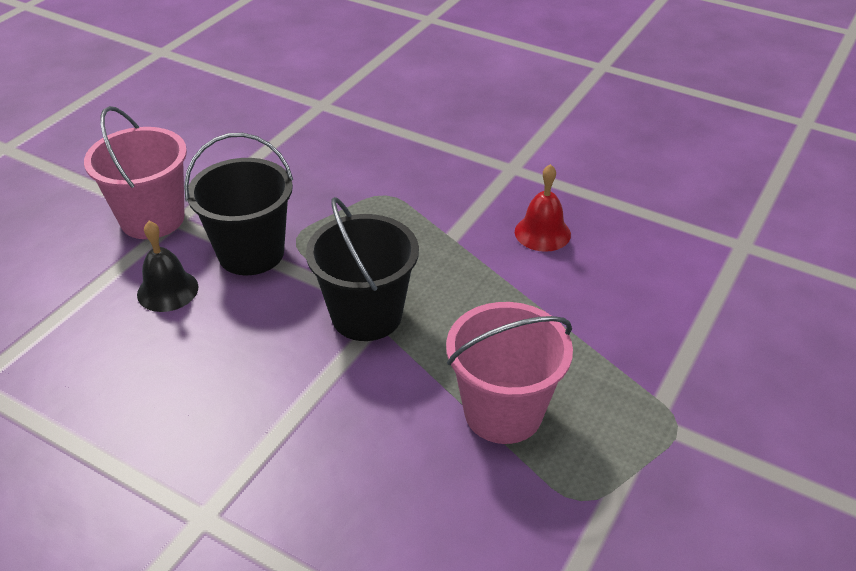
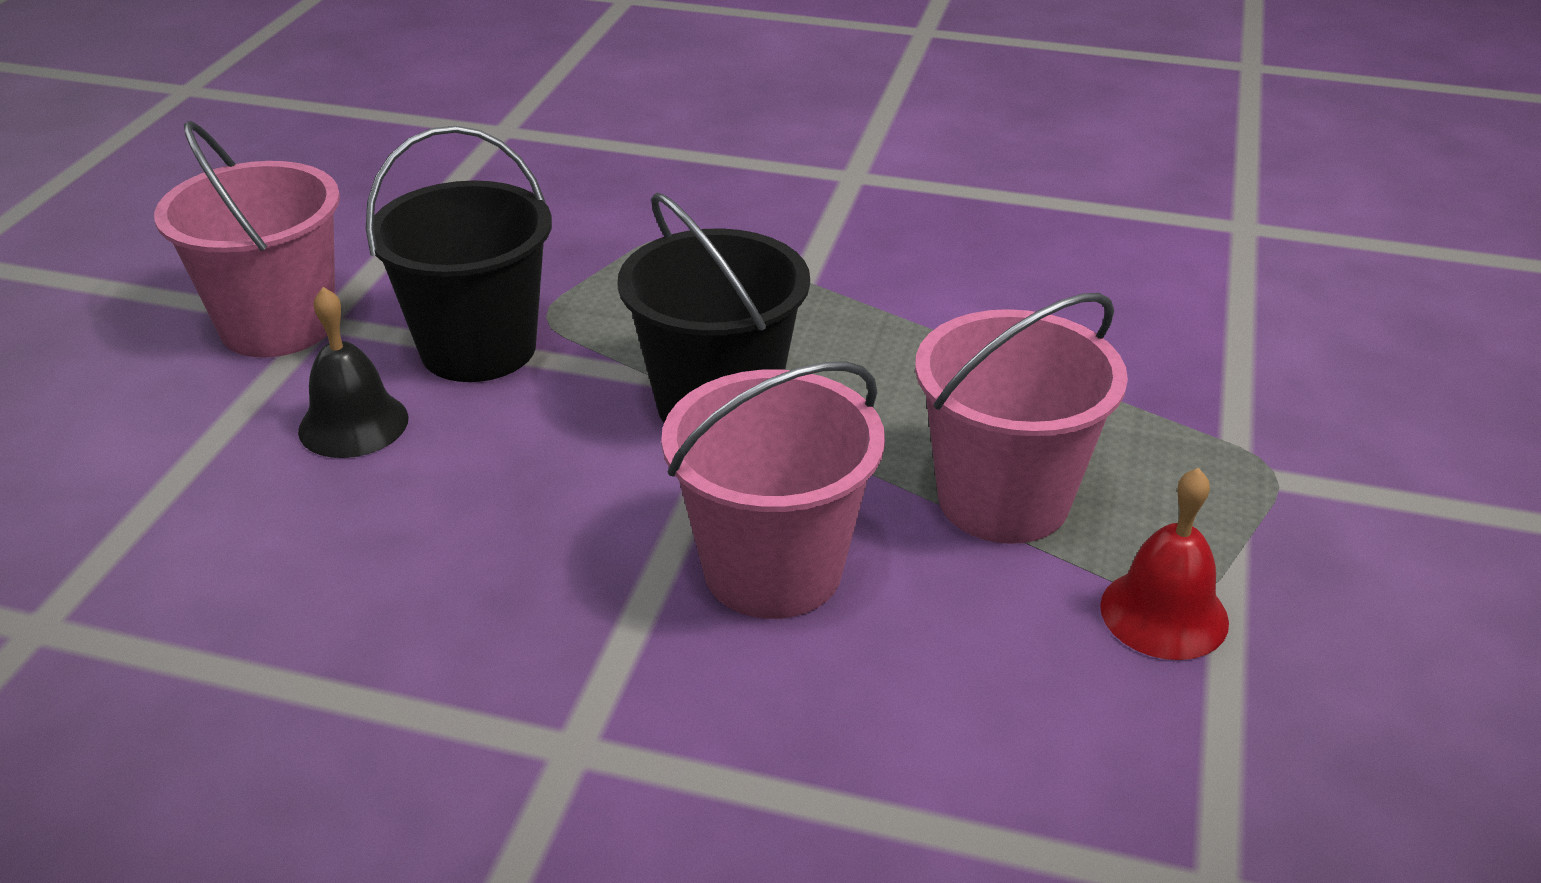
camera: 15 degrees left, 5 degrees down
red bell [515,164,571,252] -> red bell moved to [1100,468,1229,660]
none -> pink bucket [661,361,885,619]

